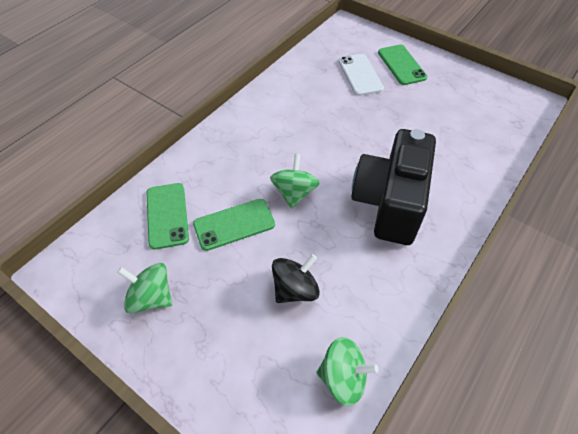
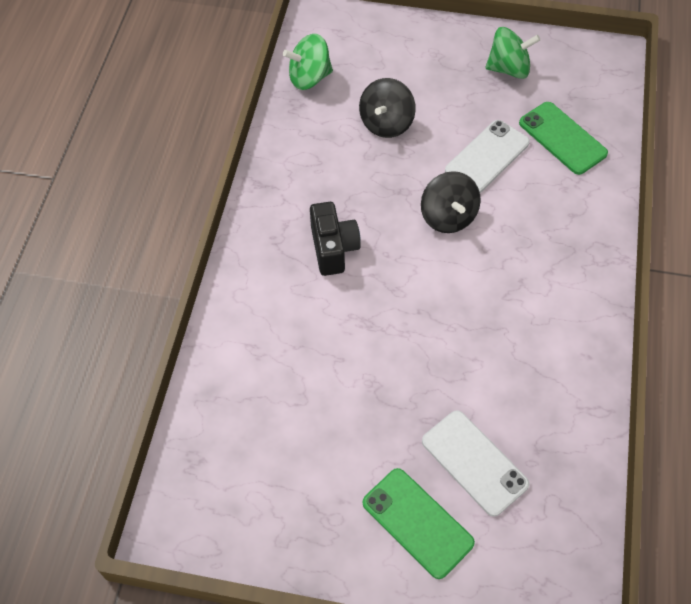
camera: 155 degrees right, 5 degrees up
green phone [193,199,275,251] -> white phone [445,120,530,193]
green spinning top [270,154,319,209] -> black spinning top [421,171,481,233]
black camera [351,129,436,245] -> black camera [310,202,361,276], size x0.51

